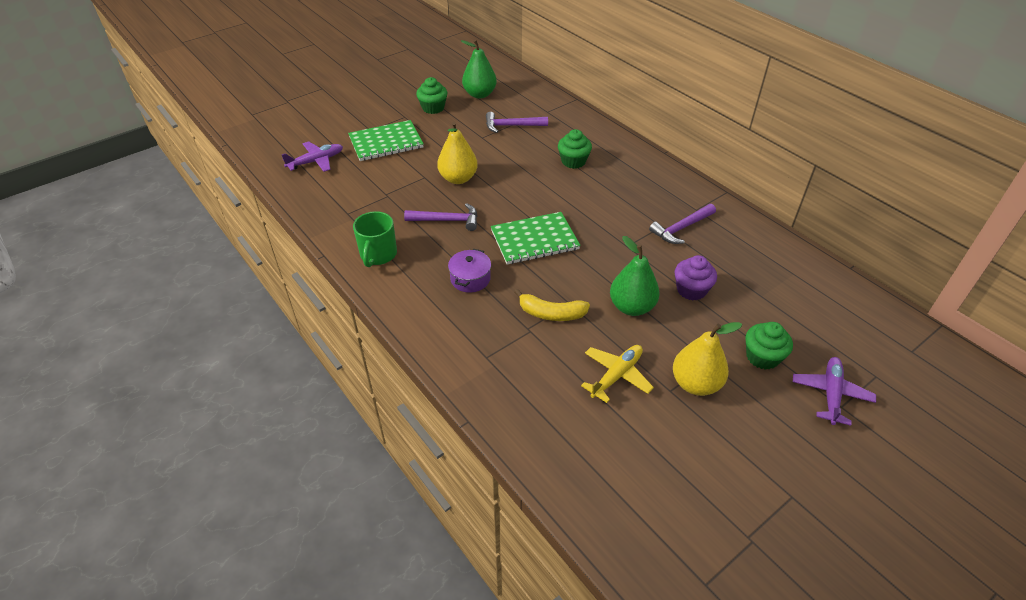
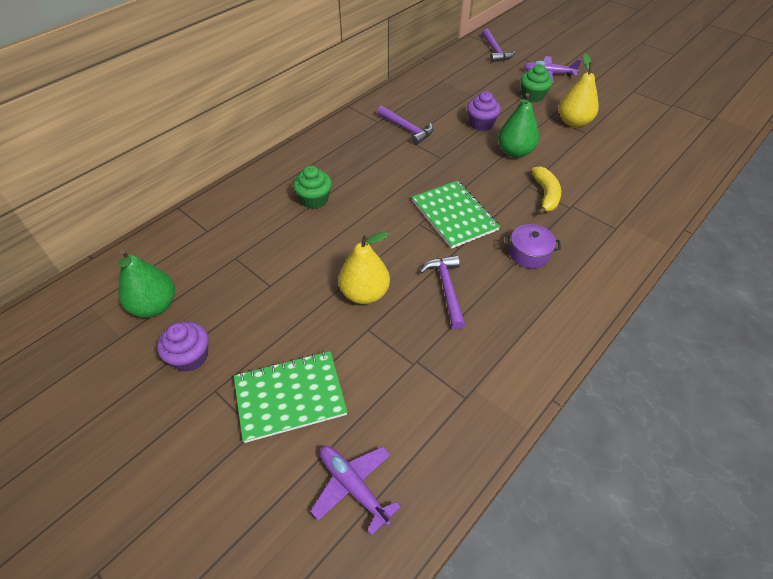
camera: 100 degrees left, 5 degrees up
green notebook [348,120,424,161] -> green notebook turned 75 degrees counterclockwise [234,351,347,443]
green mug [353,211,397,267] -> none
green cupcake [416,77,447,114] -> purple cupcake [157,322,209,372]
purple hammer [486,112,548,133] -> purple hammer moved to [482,29,516,62]
yellow plane [581,345,654,403] -> none

